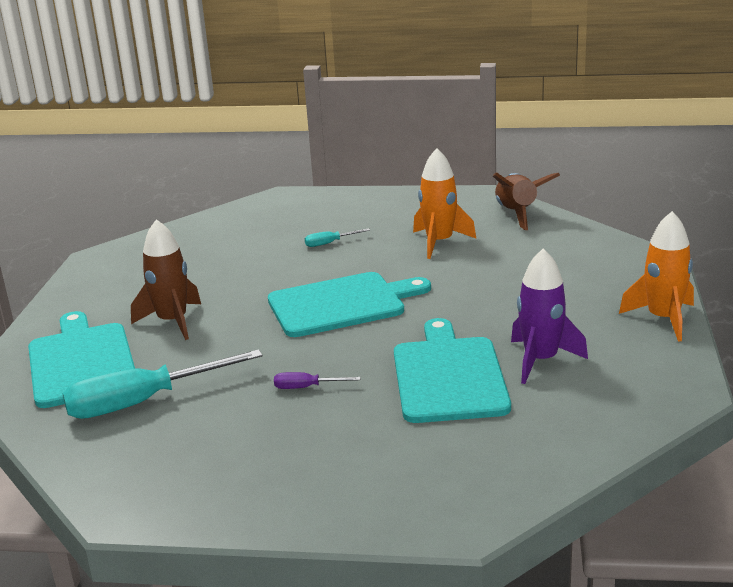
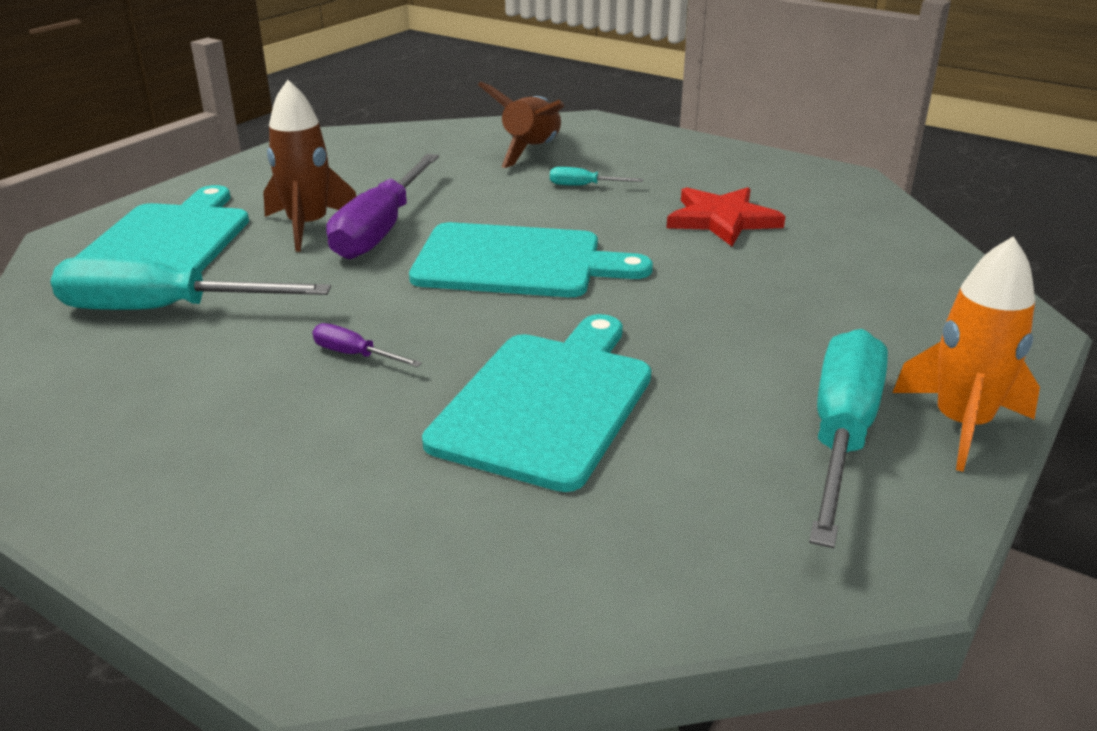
camera: 25 degrees right, 5 degrees up
orange rocket [413,148,476,259] -> red star [667,187,785,246]
brown rocket [493,172,560,230] -> brown rocket moved to [478,81,565,168]
purple rocket [511,248,588,384] -> none
none -> purple screwdriver [326,154,439,259]
none -> turquoise screwdriver [809,329,888,548]

